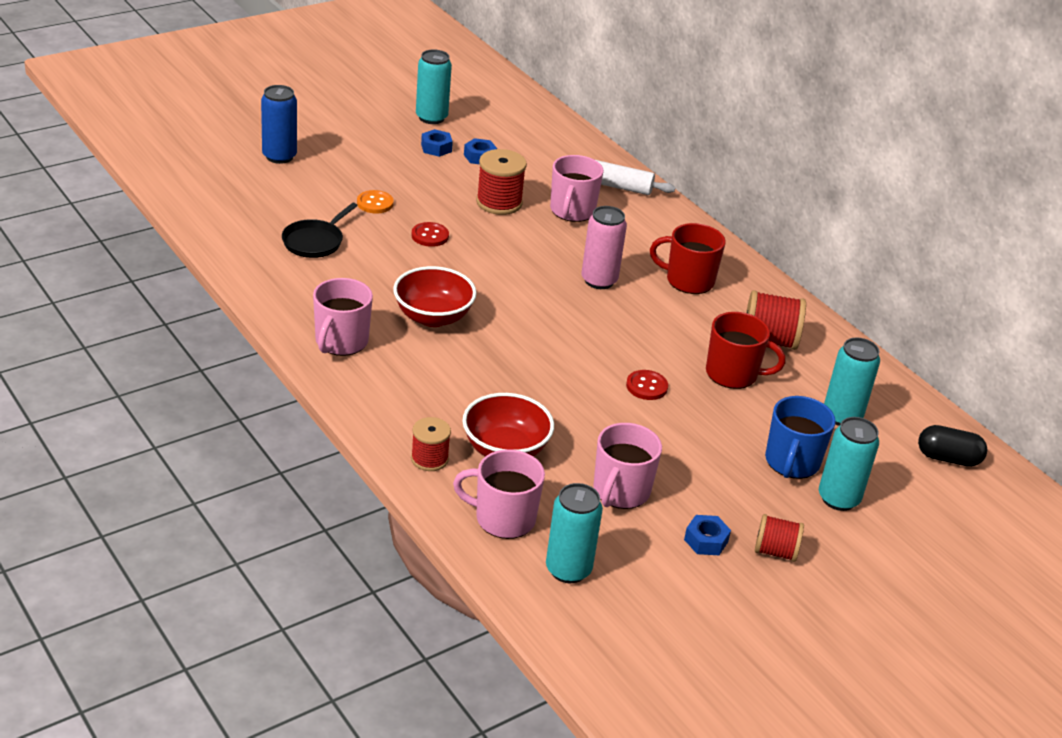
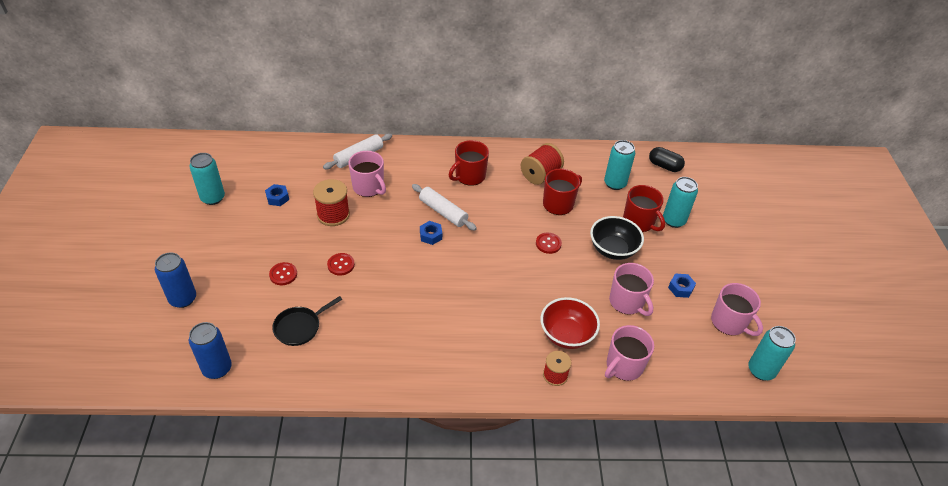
camera: 55 degrees left, 10 degrees up
black pan [282,203,358,258] -> black pan turned 75 degrees clockwise [272,296,342,346]
pink mug [313,278,373,356] -> pink mug moved to [711,283,763,336]
orange button [357,190,394,214] -> red button [269,262,297,285]
red bowl [393,266,477,327] -> none
blue nut [421,129,453,157] -> blue nut moved to [420,221,442,245]
turquoise can [546,483,603,583] -> turquoise can moved to [748,326,796,380]
pink can [581,206,627,289] -> white rolling pin [412,184,477,230]
red spool [755,514,804,562] -> none
blue mug [765,396,836,479] -> red mug [623,185,665,232]
black capsule [918,425,988,467] -> black capsule turned 75 degrees clockwise [649,147,685,172]
none -> blue can [189,322,232,379]
none -> black bowl [590,216,644,260]

